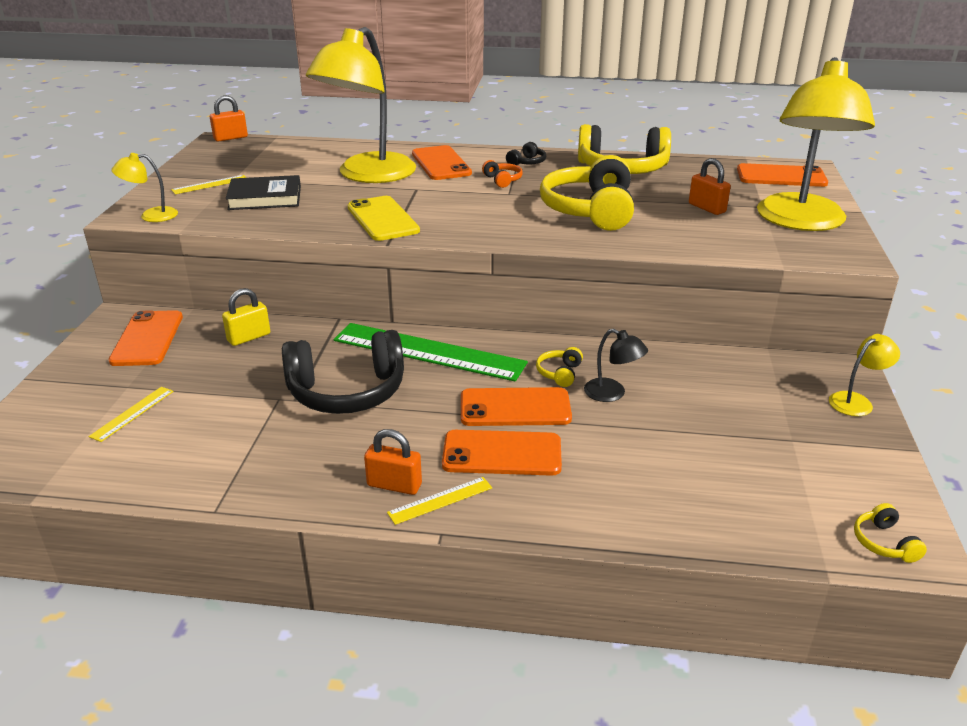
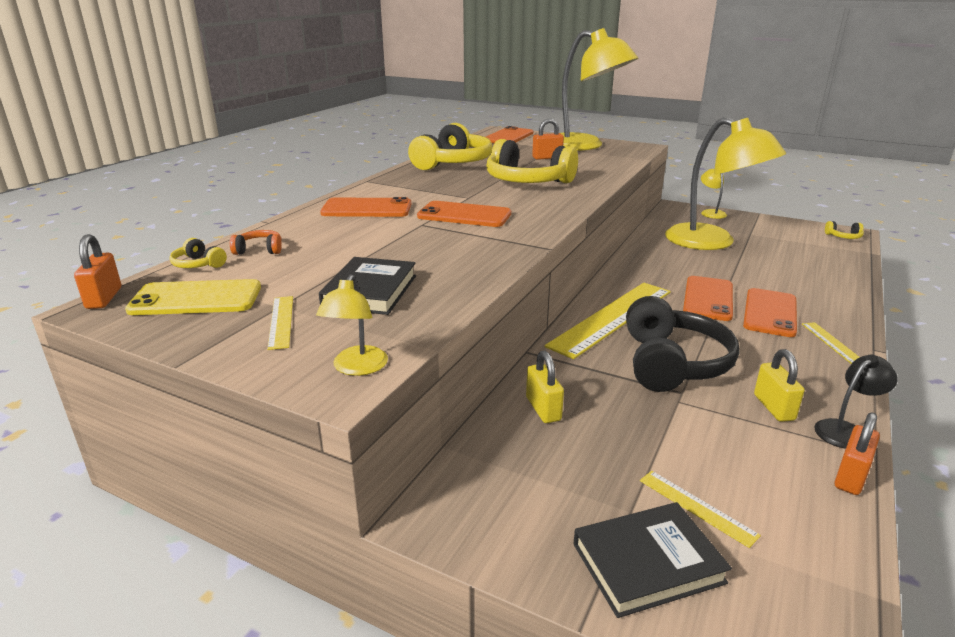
camera: 70 degrees left, 5 degrees down
orange phone [109,310,183,366] -> orange phone moved to [417,201,511,227]
yellow lamp [306,27,416,183] -> yellow lamp moved to [665,117,786,250]
green ruler [334,323,528,381] -> yellow ruler [545,283,671,359]
yellow phone [348,196,420,241] -> yellow phone moved to [125,279,261,315]
orange padlock [364,429,422,495] -> orange padlock moved to [835,412,880,495]
orange headphones [482,160,523,188] -> orange headphones moved to [230,230,282,255]
black headphones [506,142,546,165] -> none
yellow headphones [536,347,583,387] -> yellow headphones moved to [169,238,227,268]
black lamp [584,329,648,402] -> black lamp moved to [814,354,898,449]
none -> black book [573,502,732,618]
none -> yellow padlock [754,349,805,422]

